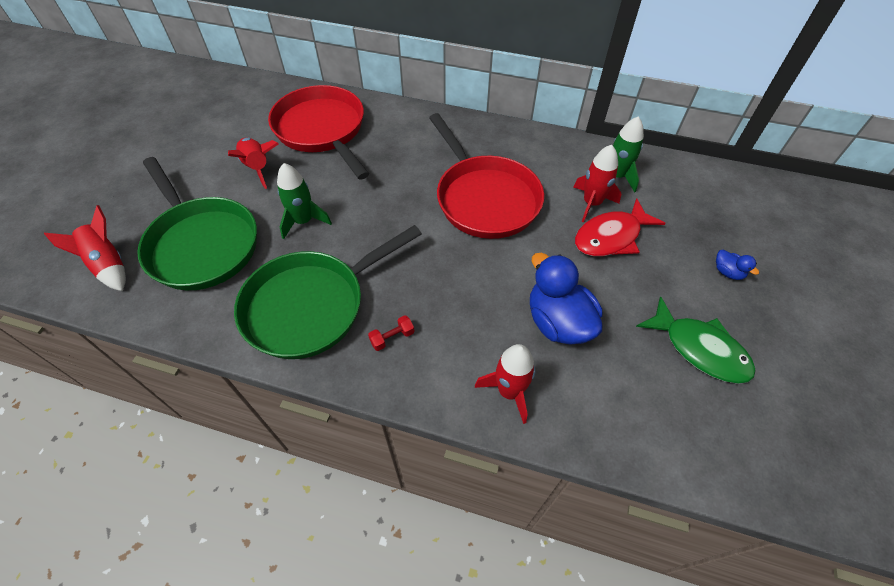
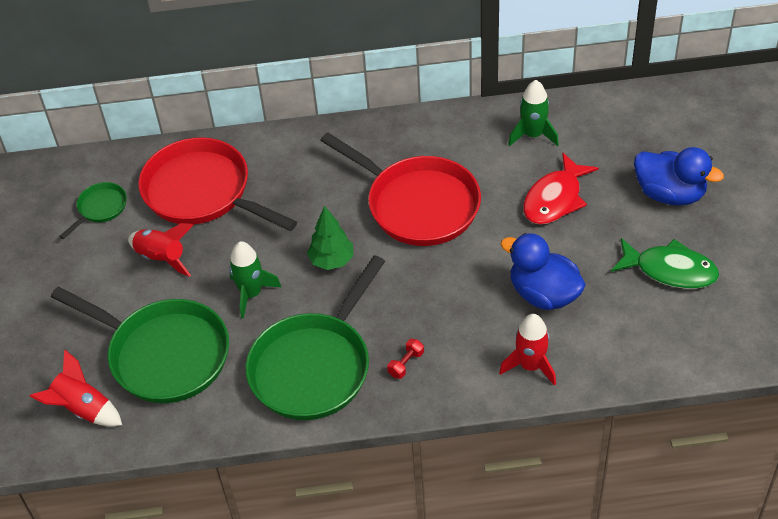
camera: 20 degrees left, 5 degrees down
red rocket [573,145,621,222] -> none
blue duck [716,249,759,280] -> blue duck [634,147,724,206], size x2.23
none -> green pan [59,182,127,239]
none -> green tree [307,206,354,270]

